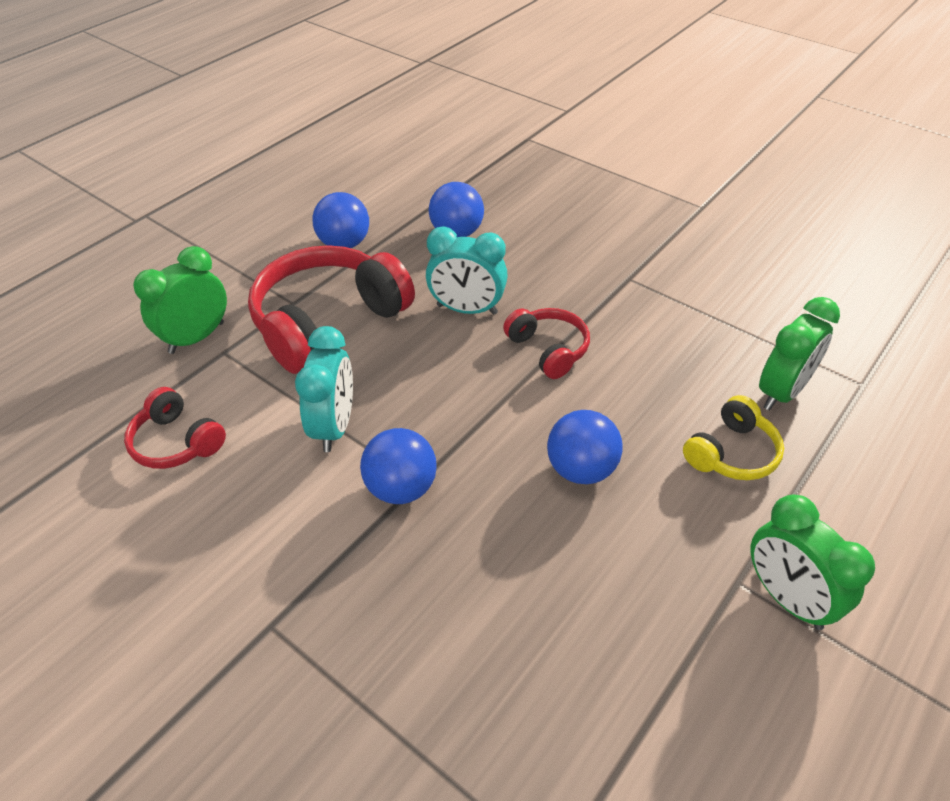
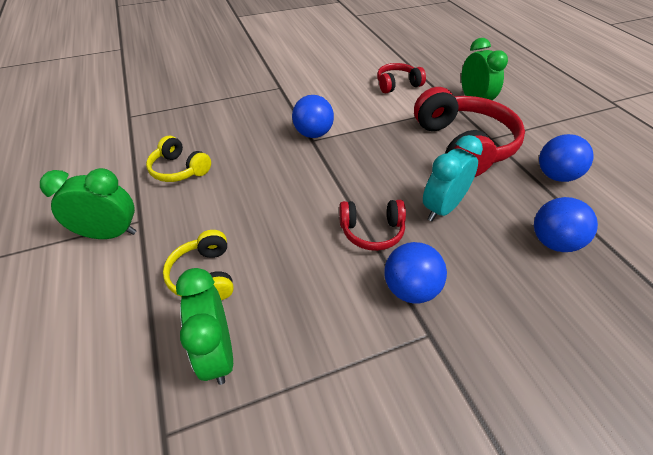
camera: 120 degrees right, 0 degrees up
turquoise clock [295,326,353,452] -> none
blue ball [547,410,622,484] -> blue ball moved to [385,242,447,304]
none -> yellow headphones [146,136,211,182]

